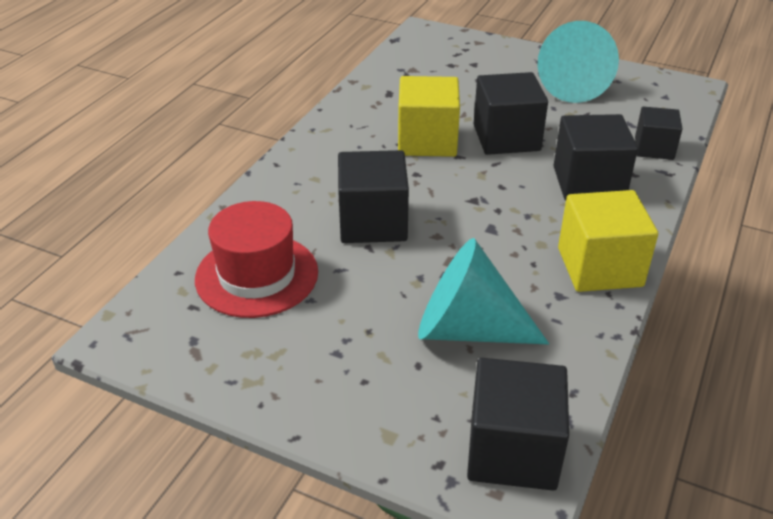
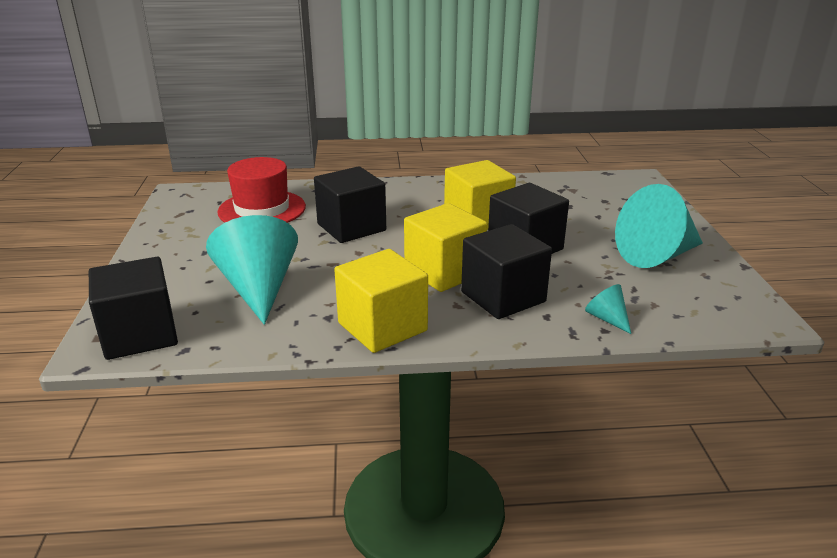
camera: 60 degrees right, 10 degrees down
black cube [635,107,682,160] -> turquoise cone [585,284,631,334]
none -> yellow cube [404,203,487,292]

